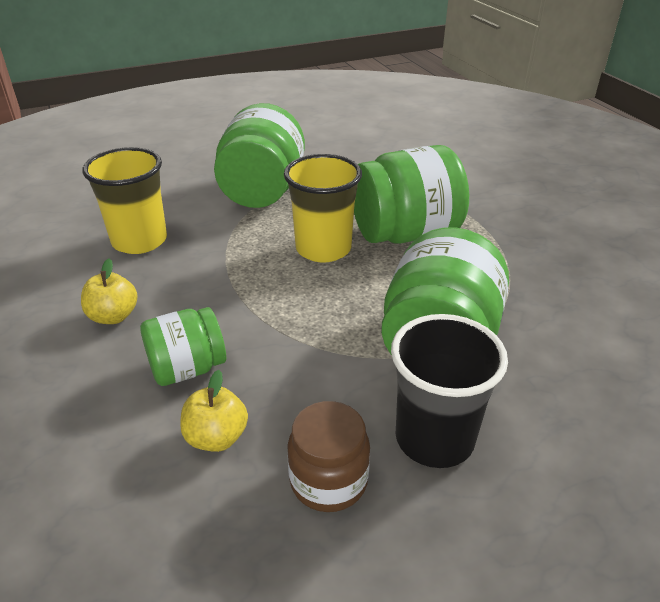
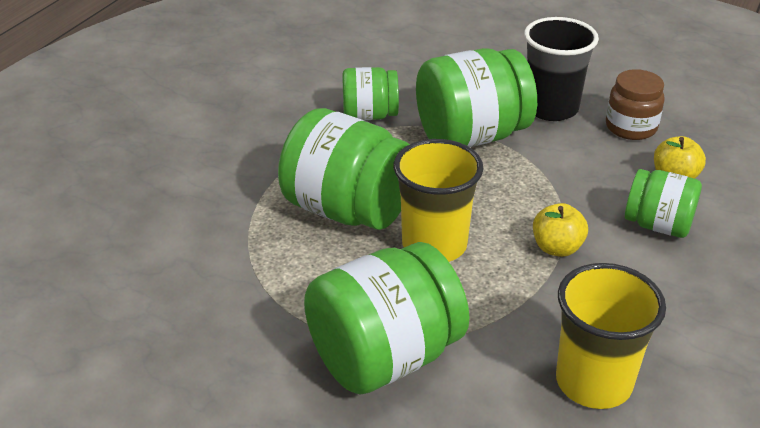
camera: 130 degrees left, 0 degrees up
yellow apple [81,258,137,324] -> yellow apple moved to [533,203,588,257]
none -> green jar [342,67,399,120]

